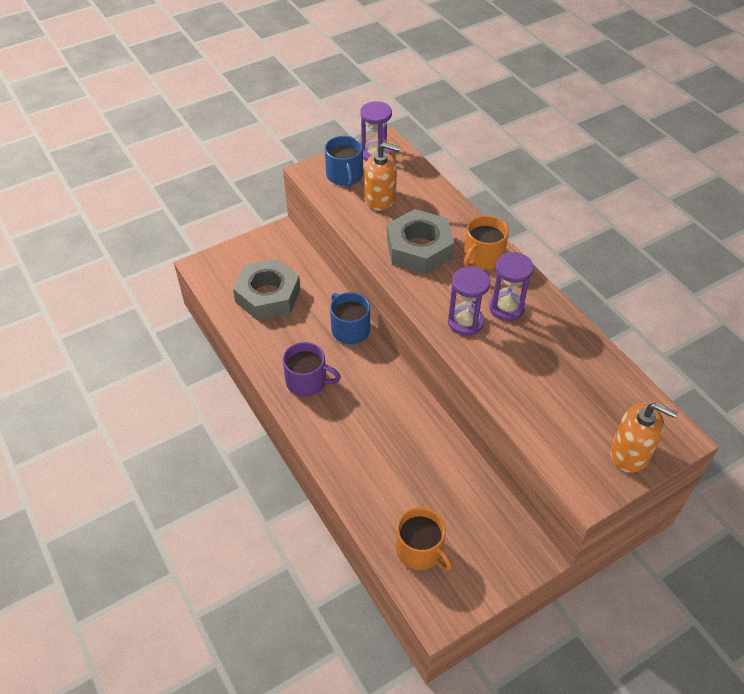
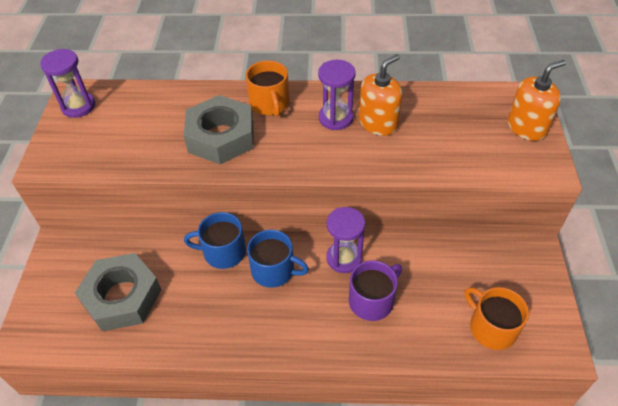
camera: 55 degrees left, 0 degrees up
purple mug [283,342,341,397] -> purple mug moved to [349,260,402,321]
blue mug [325,136,363,187] -> blue mug moved to [247,230,309,288]
orange soap dispenser [364,143,400,211] -> orange soap dispenser moved to [359,54,402,136]
orange mug [396,507,452,571] -> orange mug turned 120 degrees counterclockwise [465,287,529,350]
purple hourglass [448,266,490,336] -> purple hourglass moved to [326,207,365,273]

